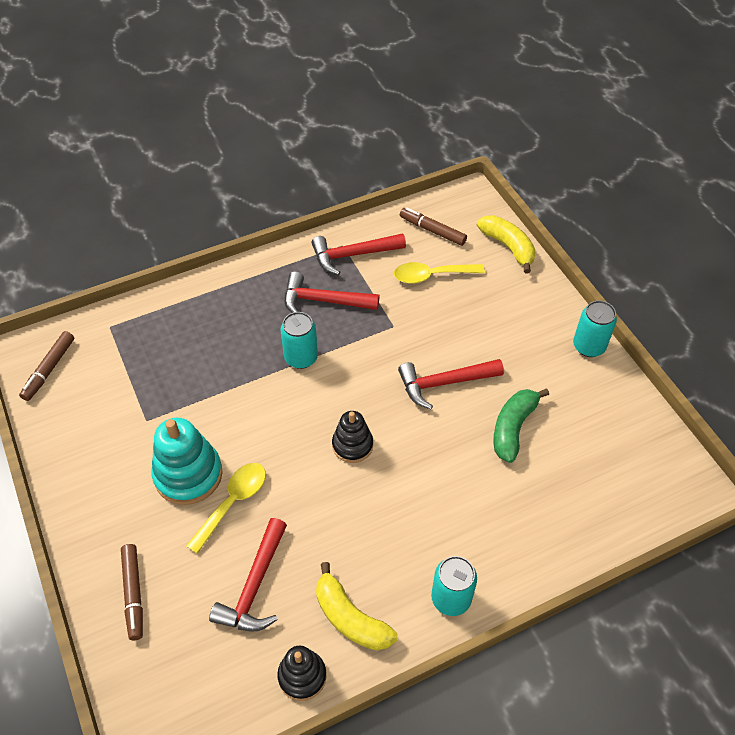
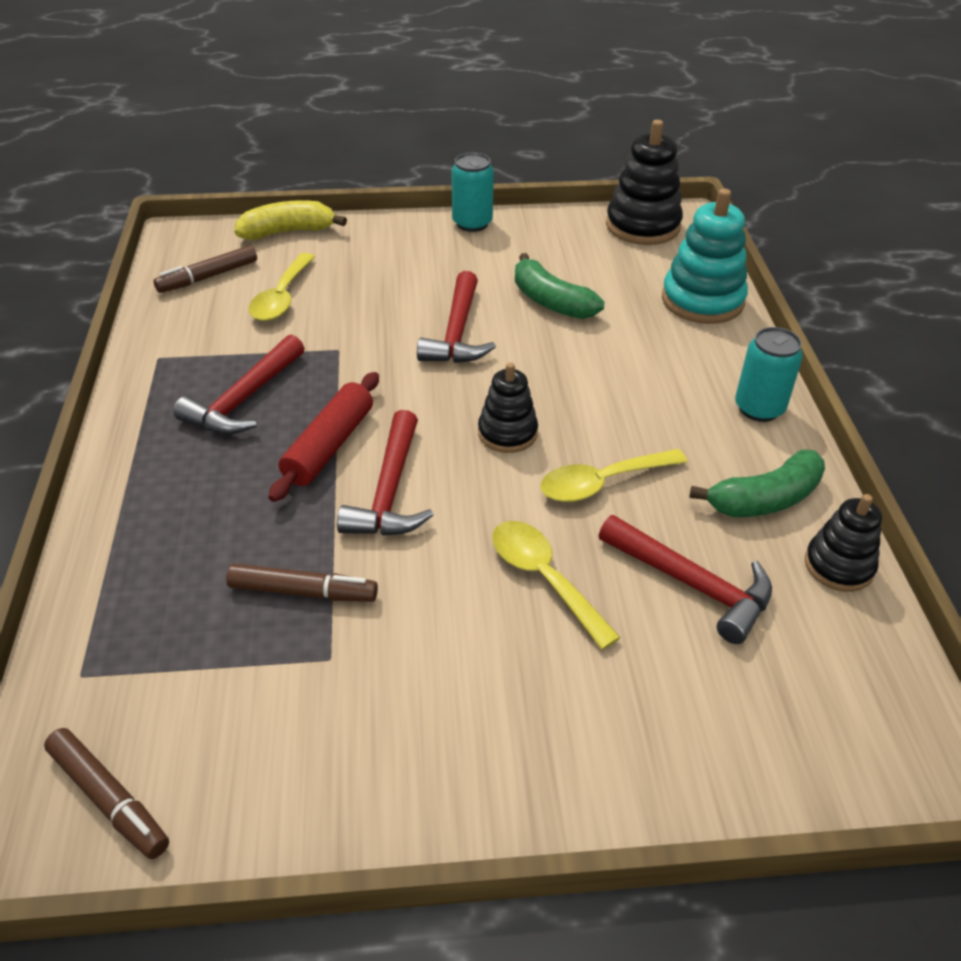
camera: 70 degrees left, 10 degrees down
brown marker [121,544,143,640] -> brown marker moved to [226,564,378,602]
turquoise stacking toy [151,418,223,505] -> turquoise stacking toy moved to [662,189,748,324]
turquoise can [281,312,318,369] -> red rolling pin [268,372,379,502]
red hammer [312,233,406,275] -> red hammer moved to [337,410,433,536]
yellow banana [316,562,397,651] -> green banana [689,449,825,517]
none -> yellow spoon [540,449,688,502]
none -> black stacking toy [606,120,683,245]

